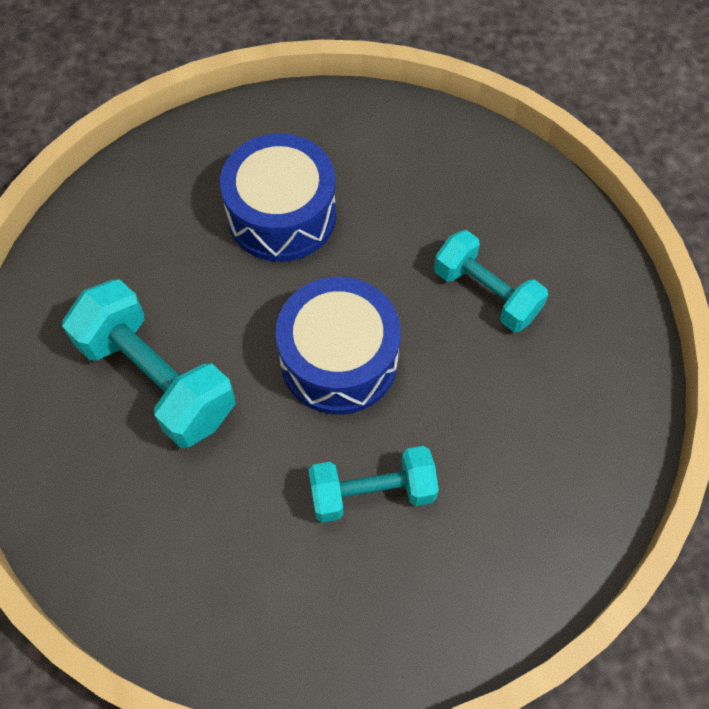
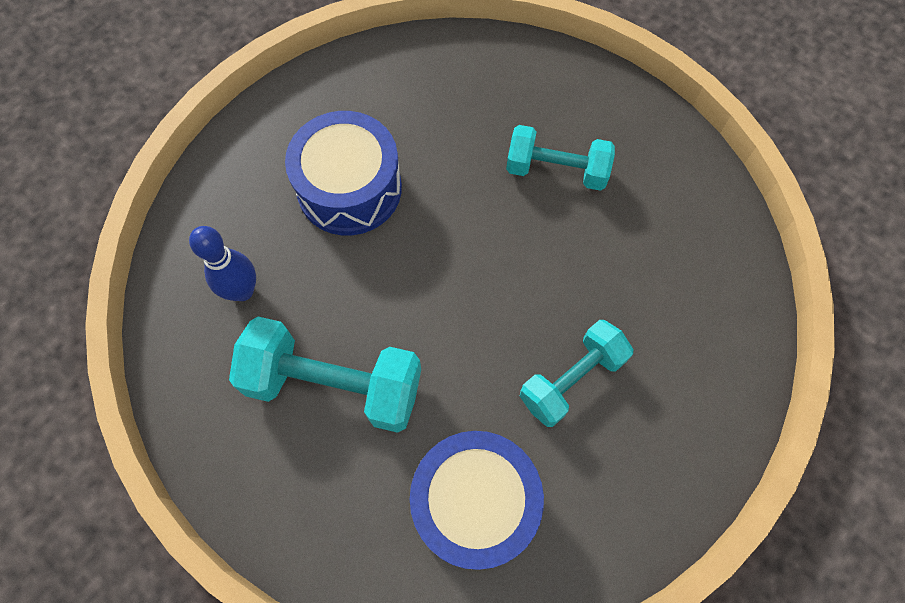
camera: 30 degrees left, 5 degrees up
blue drum [275,277,401,414] -> blue drum moved to [410,431,544,570]
none -> blue bowling pin [189,226,256,301]

